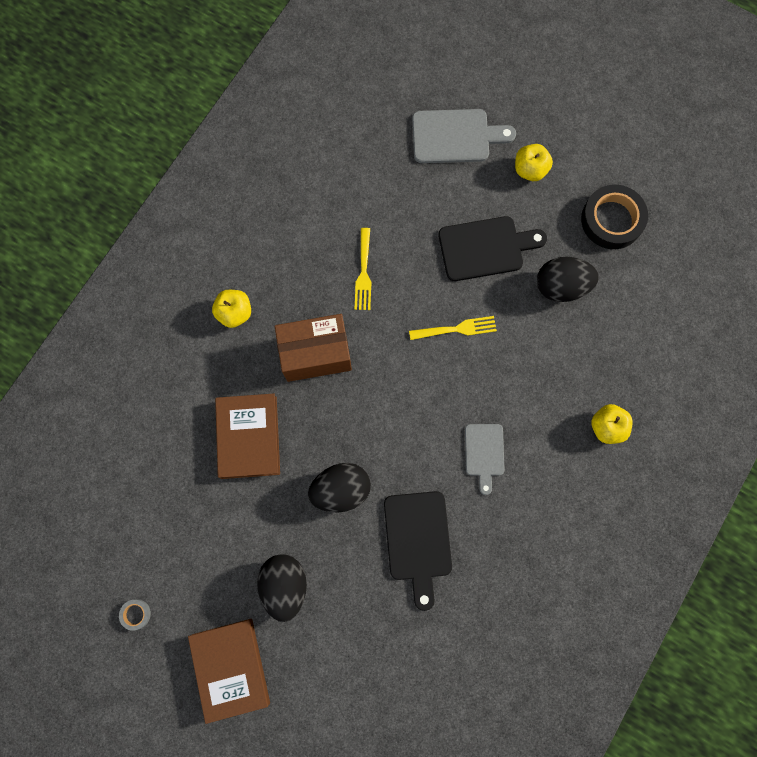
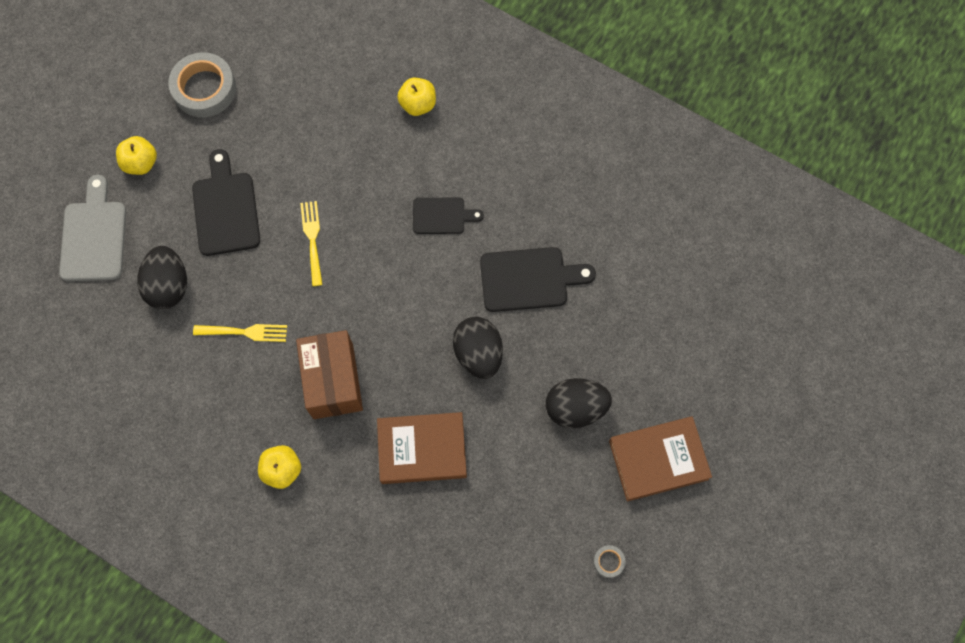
camera: 90 degrees left, 5 degrees down
grey cutting board [465,424,504,495] -> black cutting board [413,198,484,234]
black egg [537,257,598,302] -> black egg moved to [137,246,187,309]
black tape [581,185,648,249] -> grey tape [168,52,236,117]

